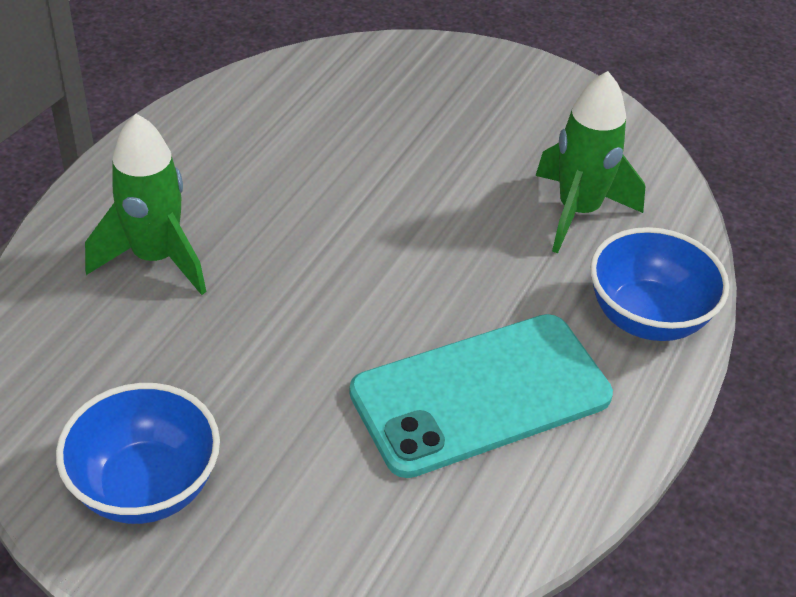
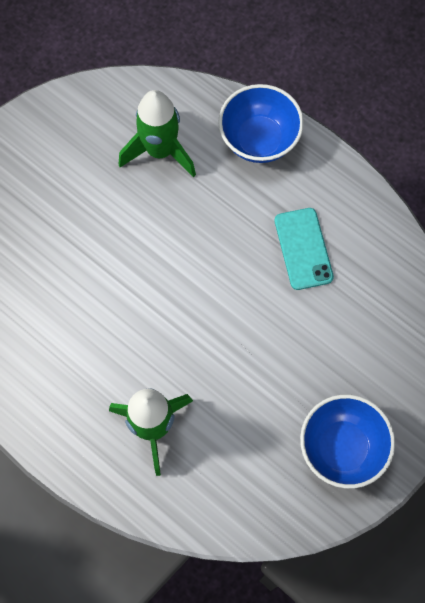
camera: 75 degrees left, 25 degrees up
turquoise phone [349,314,613,478] -> turquoise phone [275,208,334,290], size x0.56

